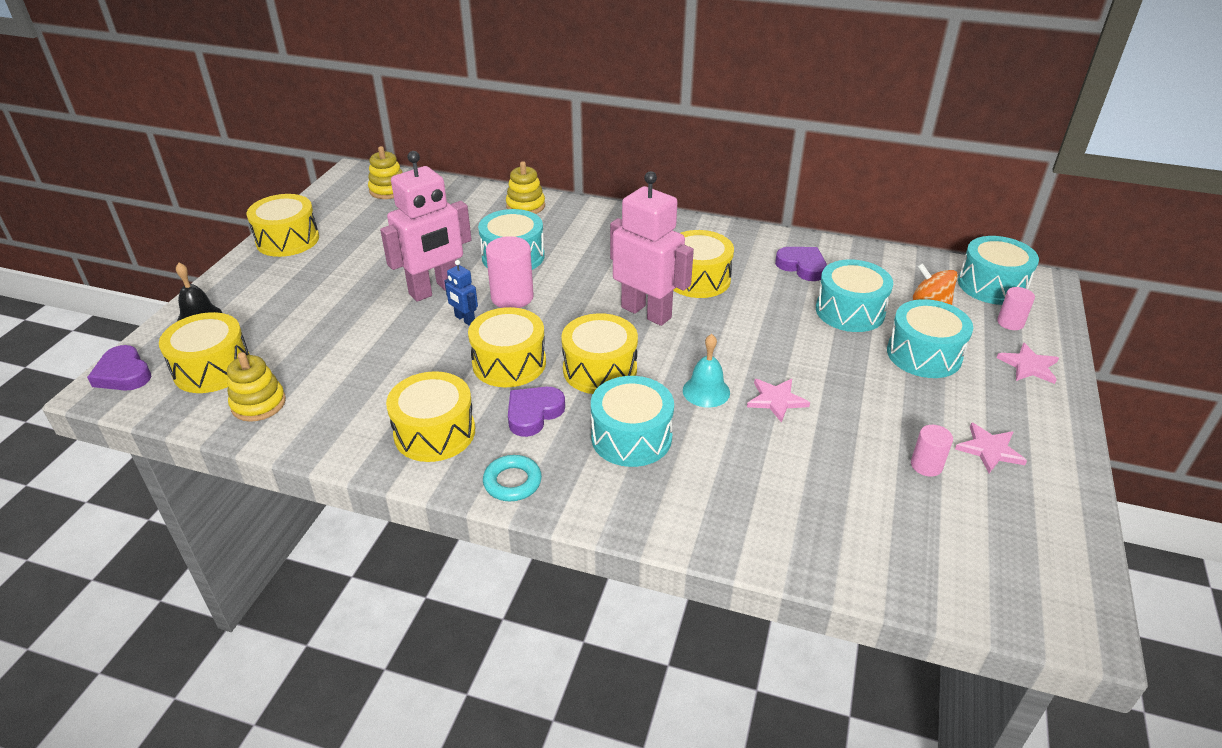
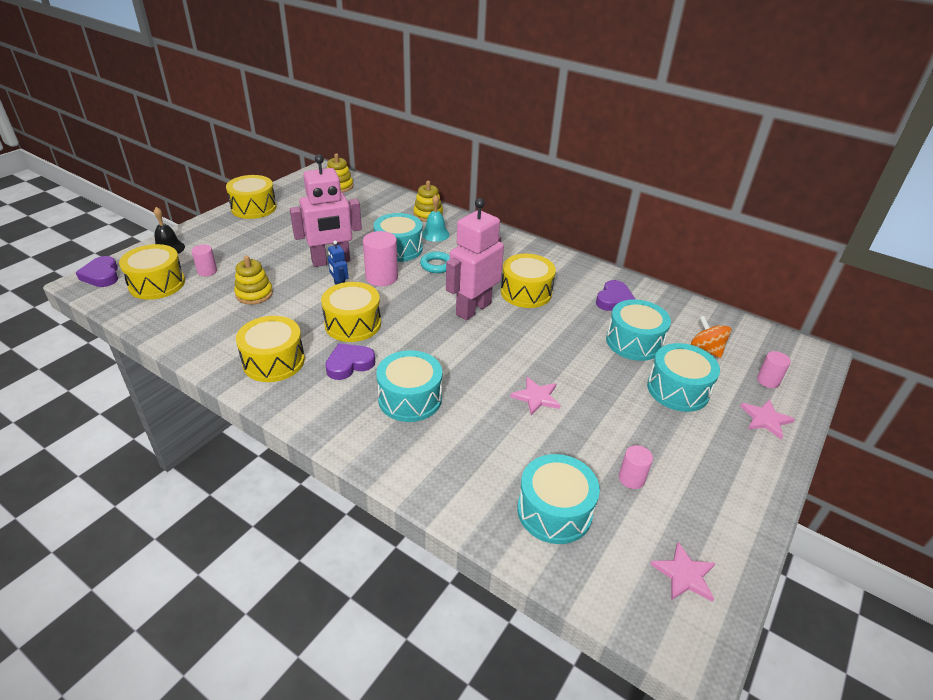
camera: 15 degrees right, 0 degrees up
yellow stacking toy [227,352,286,422] -> yellow stacking toy moved to [234,256,273,305]
turquoise ring [483,455,542,501] -> turquoise ring moved to [420,251,450,273]
yellow drum [561,313,638,394] -> none
pink robot [610,171,694,326] -> pink robot turned 105 degrees counterclockwise [446,198,504,320]
turquoise bell [683,334,730,408] -> turquoise bell moved to [422,195,450,242]
purple heart [775,247,827,281] -> purple heart turned 60 degrees clockwise [596,280,635,311]
pink star [955,422,1027,473] -> pink star moved to [650,542,716,602]
turquoise drum [958,236,1039,305] -> turquoise drum moved to [517,454,600,544]
none -> pink cylinder [191,244,217,276]

